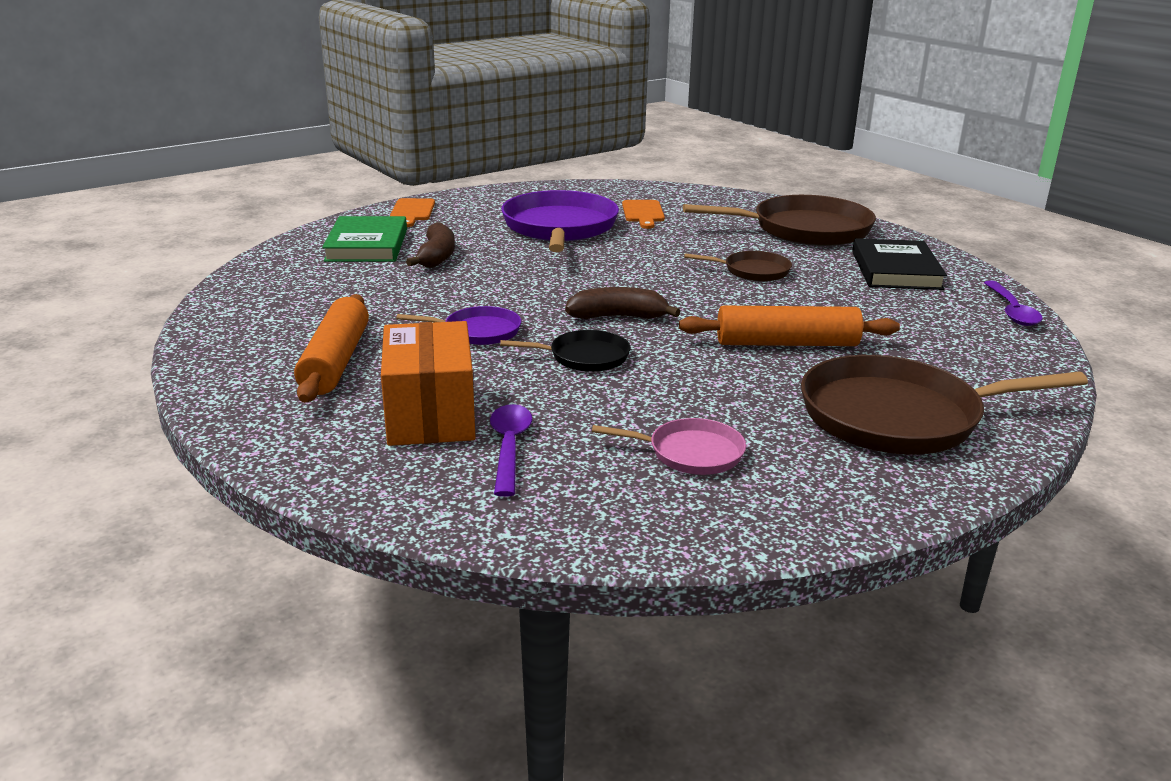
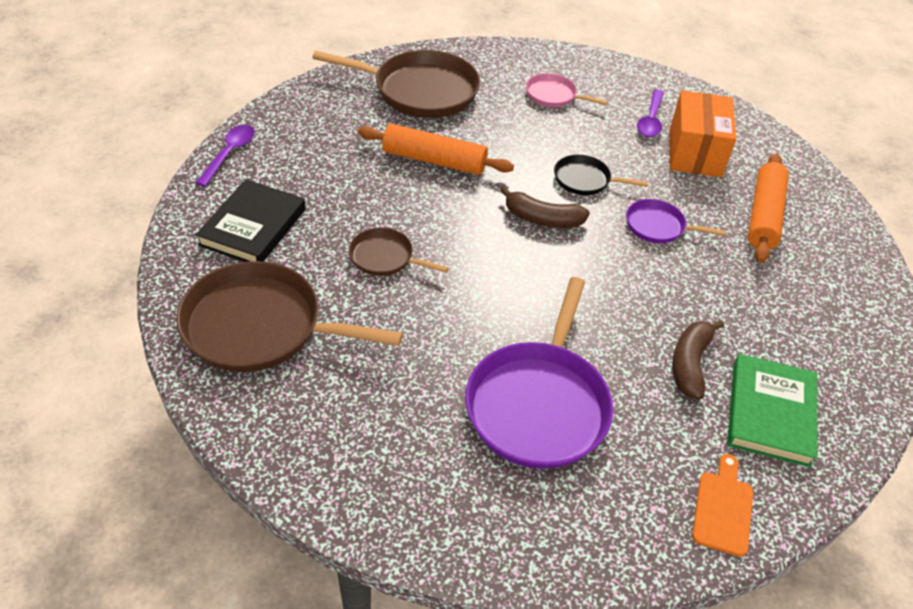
camera: 165 degrees left, 20 degrees up
orange cutting board [622,200,665,229] -> none

